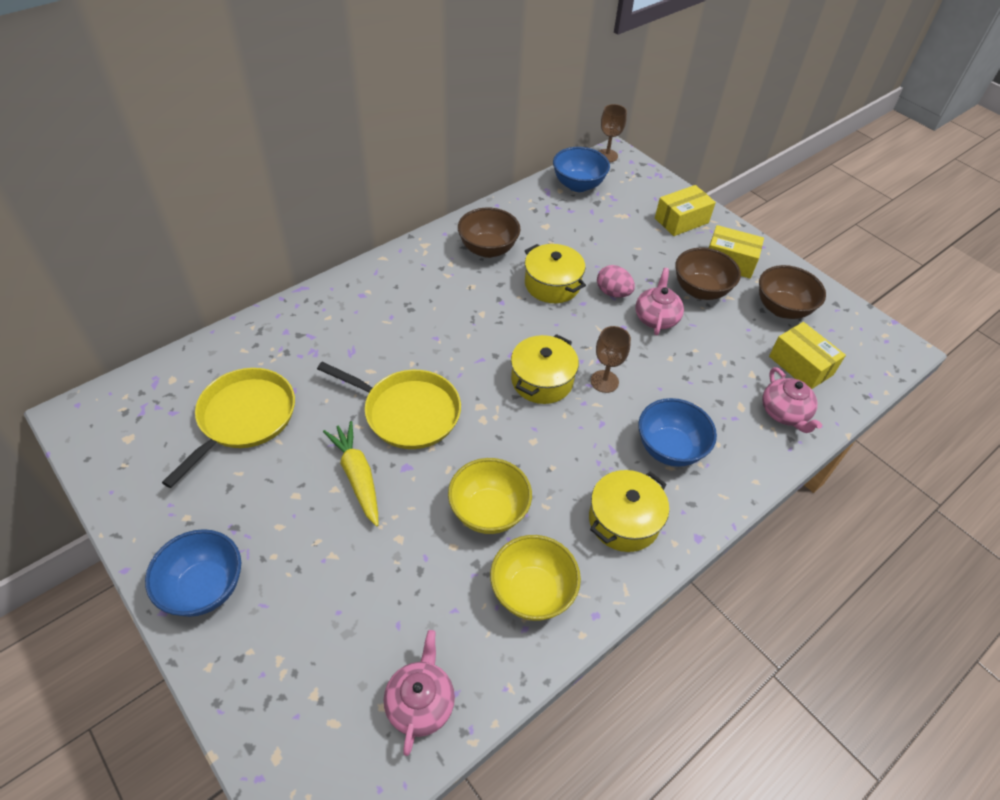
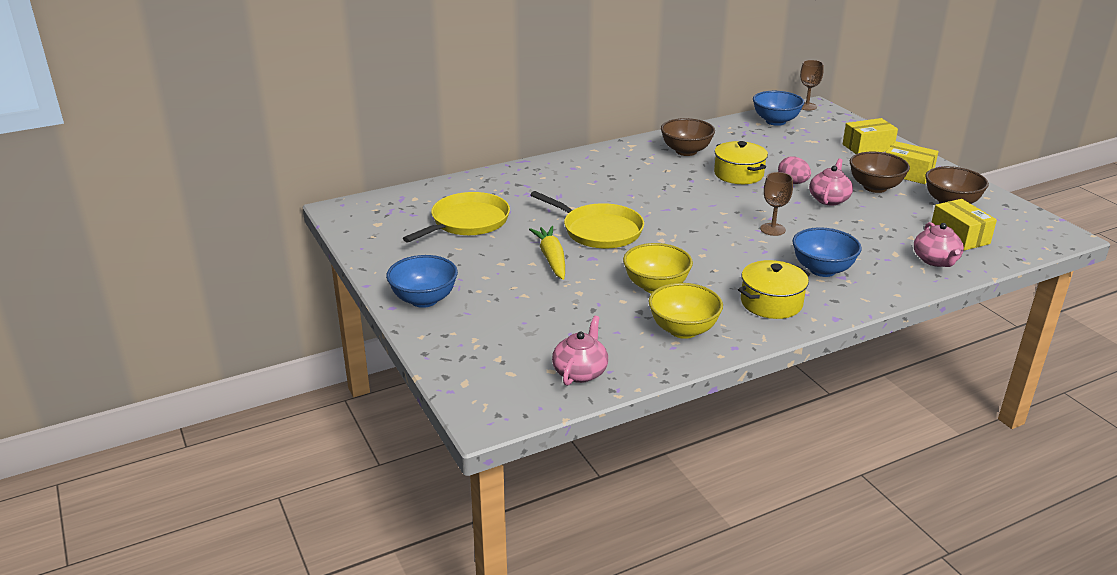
camera: 15 degrees right, 20 degrees down
yellow pot [511,334,579,404] -> none

